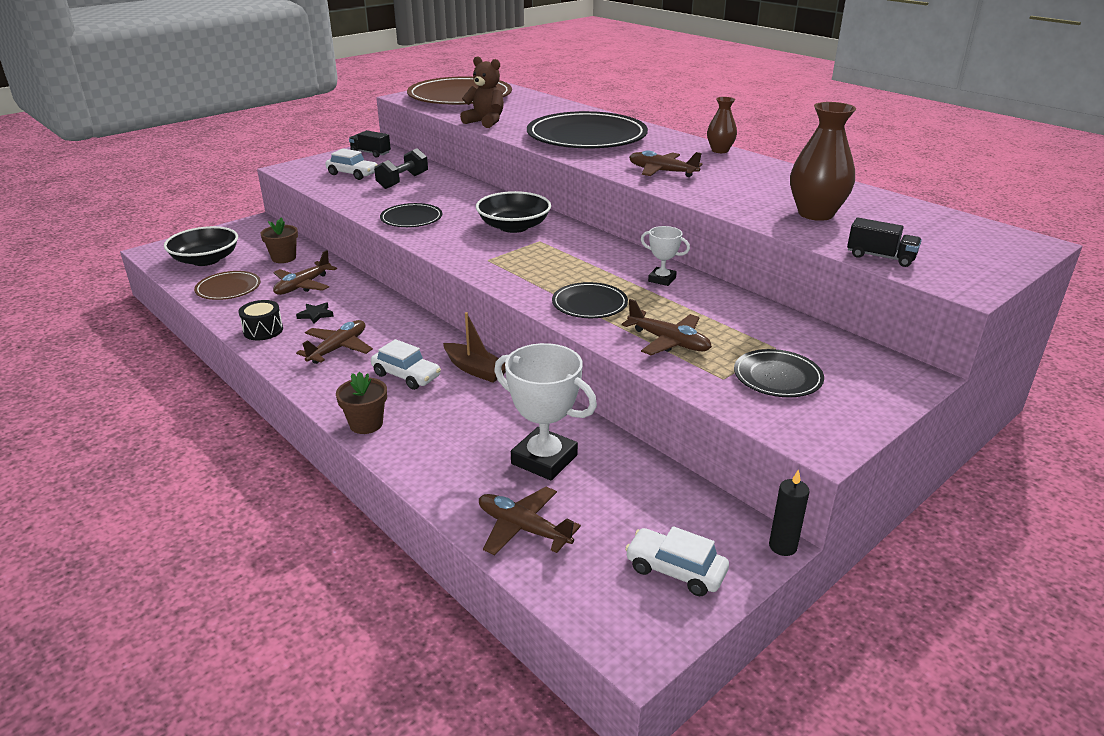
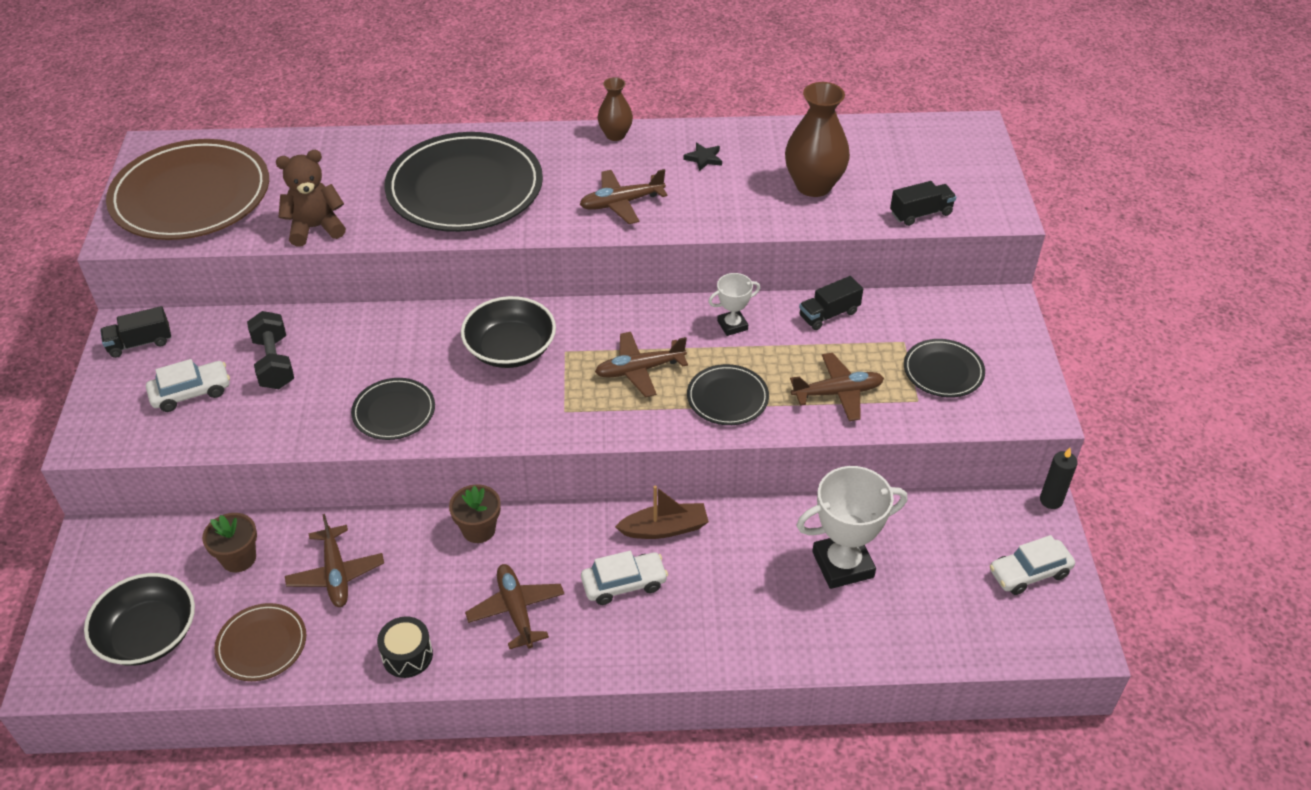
camera: 50 degrees left, 15 degrees up
black star [296,302,334,324] -> black star moved to [683,142,722,171]
brown flower pot [336,372,387,434] -> brown flower pot moved to [449,484,501,543]
brown plane [479,487,581,556] -> brown plane moved to [595,332,688,397]
none -> black truck [799,276,863,330]

